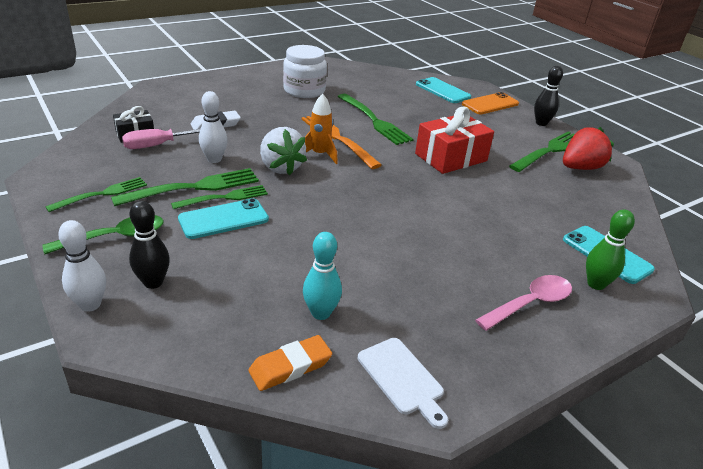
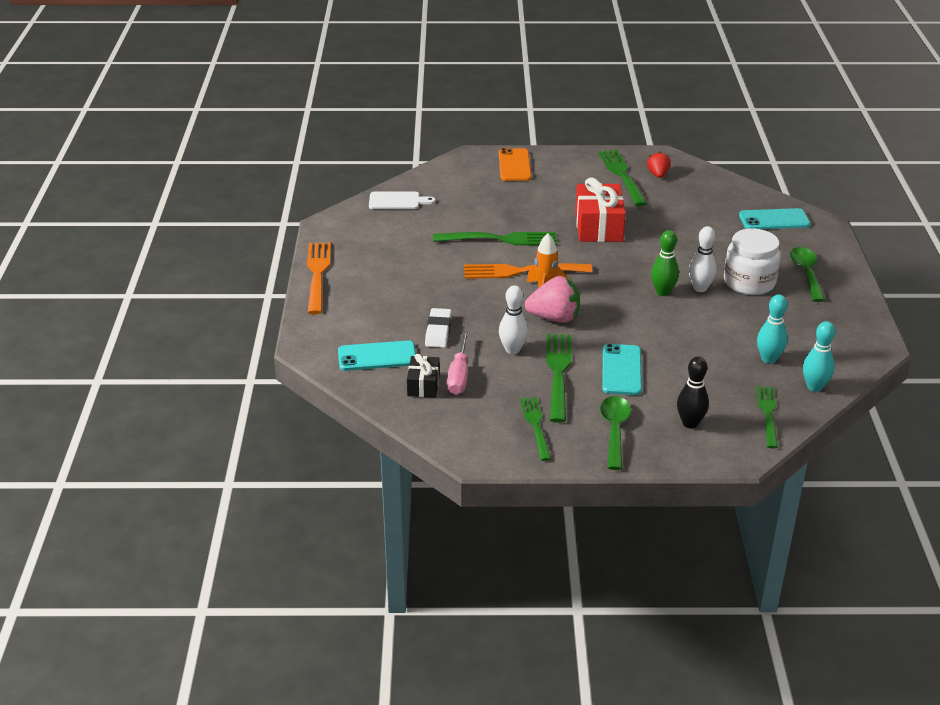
camera: 55 degrees left, 0 degrees up
white bowling pin [58,220,106,312] -> white bowling pin moved to [689,226,717,292]
green fork [171,185,268,209] -> green fork moved to [757,386,778,449]
orange eraser [248,335,332,391] -> turquoise bowling pin [803,321,835,392]
white strawberry [260,127,307,175] -> pink strawberry [525,276,580,323]
white jar [283,45,327,98] -> white jar moved to [724,228,781,295]
white cutting board [358,338,448,429] -> white cutting board moved to [369,192,436,209]
turquoise phone [416,77,471,103] -> turquoise phone moved to [338,341,416,371]
pink spoon [475,275,572,331] -> green spoon [790,247,825,302]
black bowling pin [534,66,563,126] -> none
red strawberry [563,127,614,170] -> red strawberry [647,151,671,178], size x0.59
green bowling pin [586,209,635,290] -> green bowling pin moved to [651,230,679,296]
none -> orange fork [307,242,331,314]

